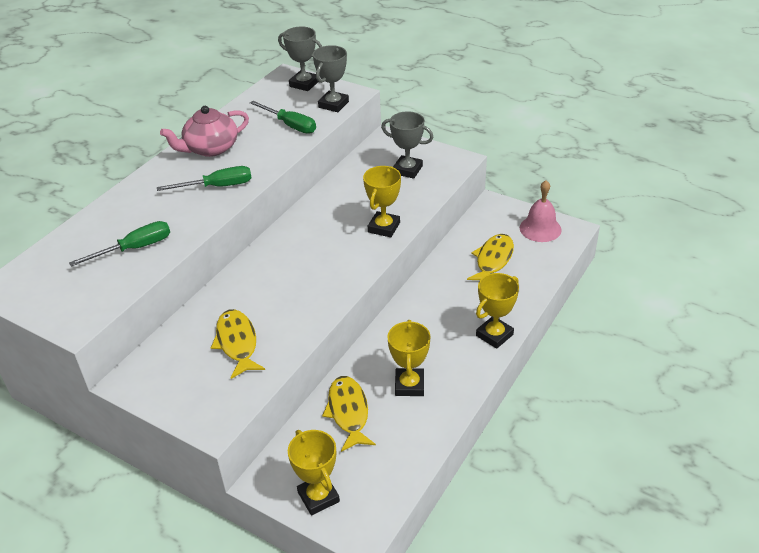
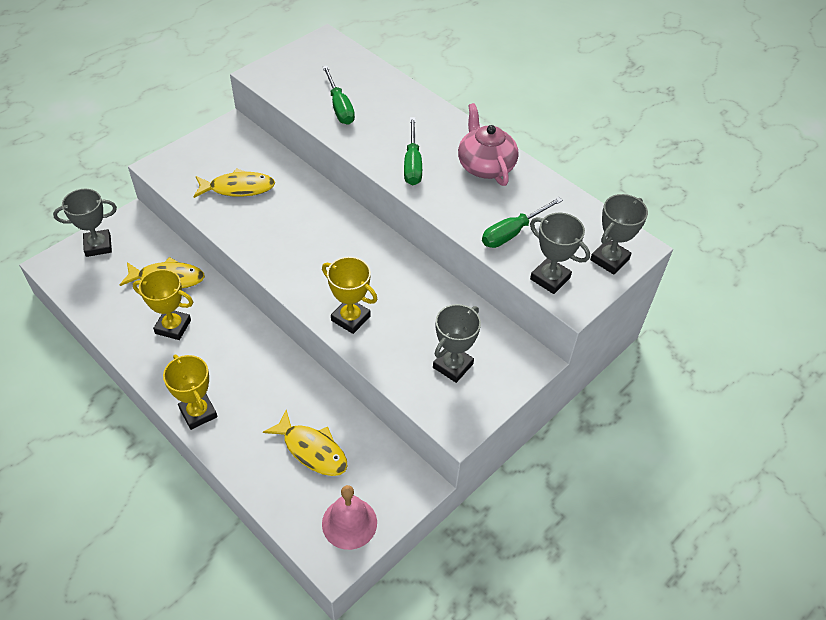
camera: 100 degrees right, 10 degrees up
yellow trophy [288,430,340,516] -> grey trophy [53,189,117,257]

